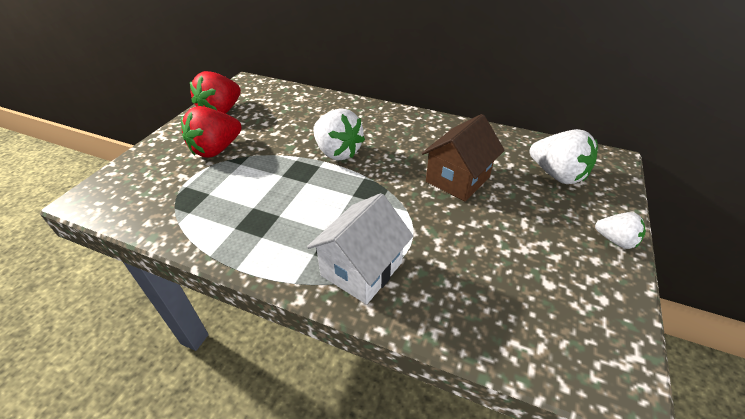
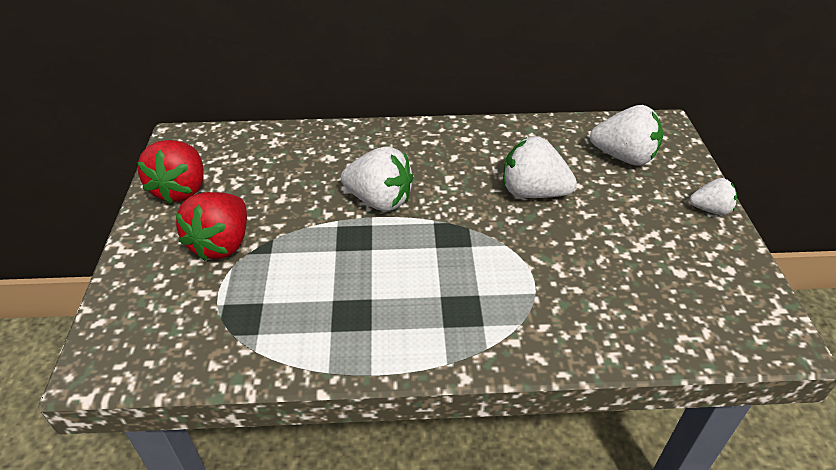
camera: 25 degrees left, 0 degrees up
white house [307,193,413,304] -> none
brown house [422,114,505,201] -> white strawberry [503,136,577,198]

